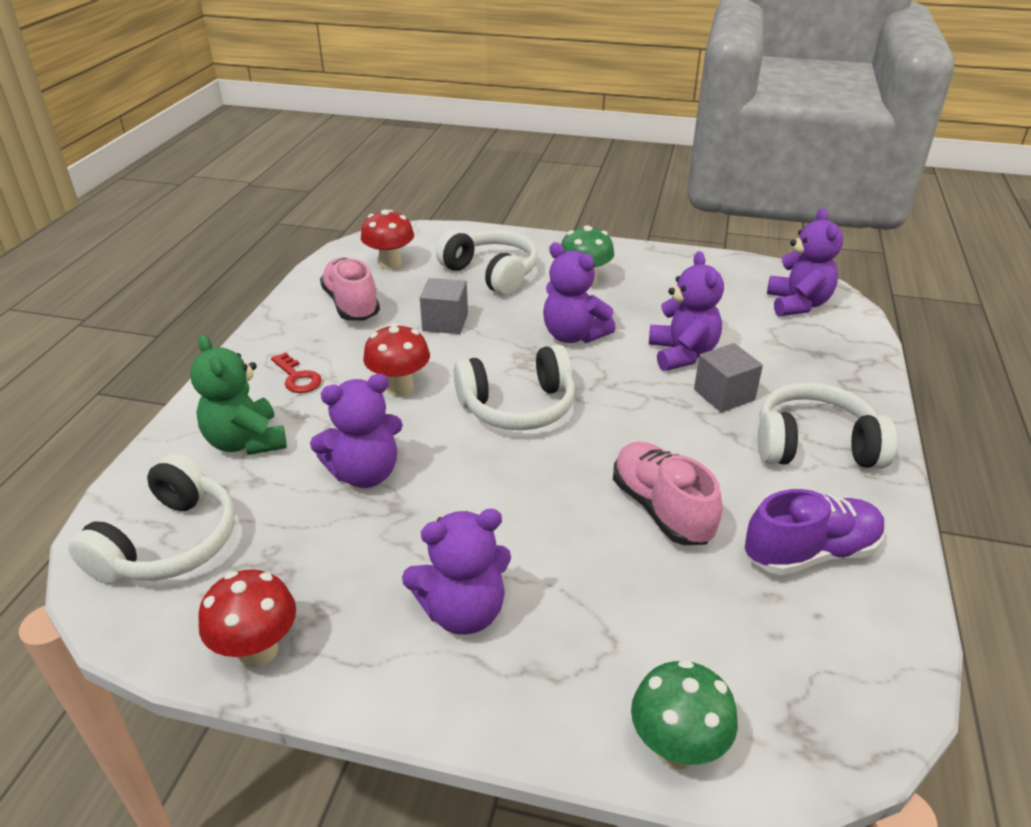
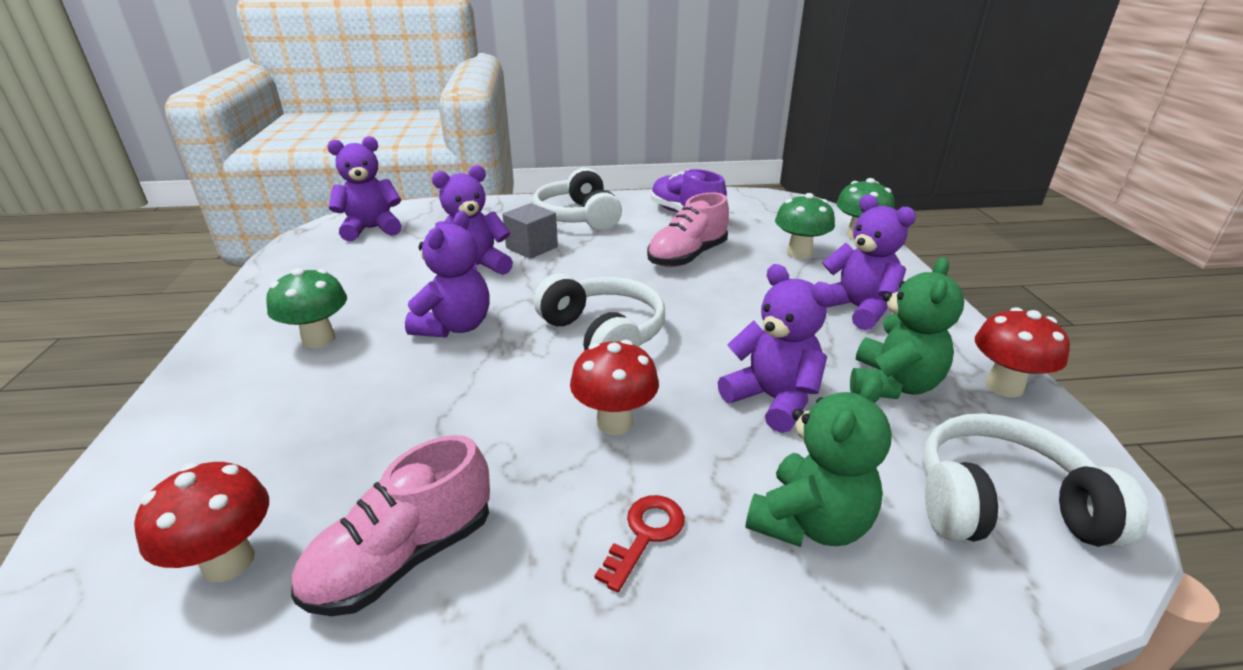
camera: 110 degrees left, 5 degrees down
grey cube [420,278,468,334] -> none
white headphones [436,230,538,295] -> none
none -> green mushroom [775,193,835,259]
none -> green teddy bear [850,257,964,399]

